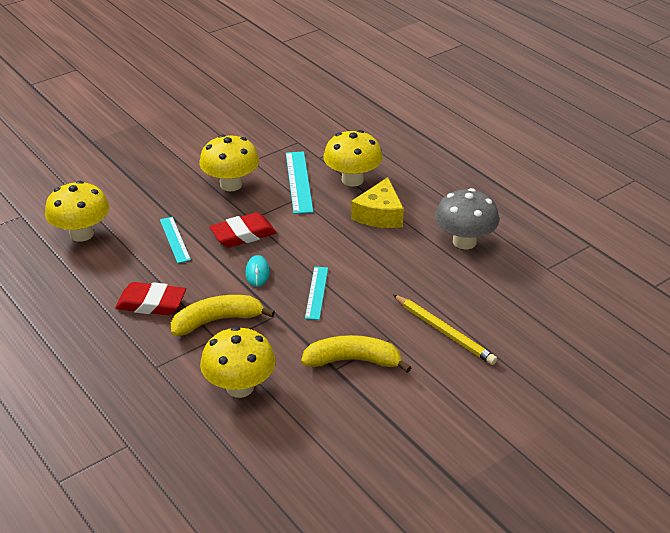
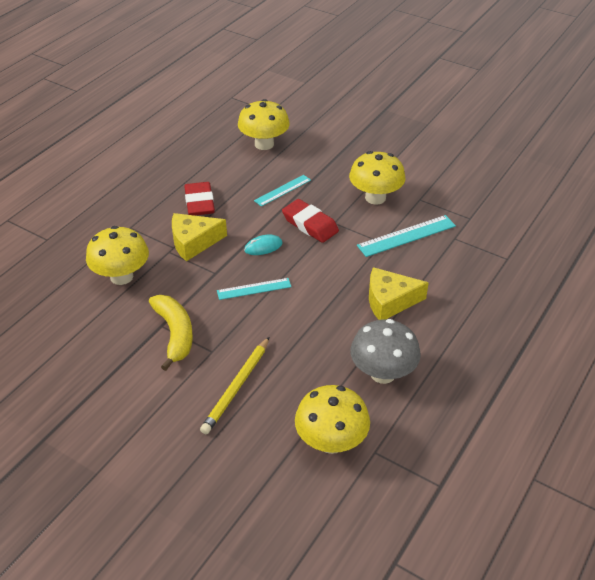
camera: 70 degrees right, 5 degrees up
yellow banana [171,295,275,336] -> yellow cheese [172,213,227,261]
yellow mushroom [323,130,383,187] -> yellow mushroom moved to [295,385,370,454]

